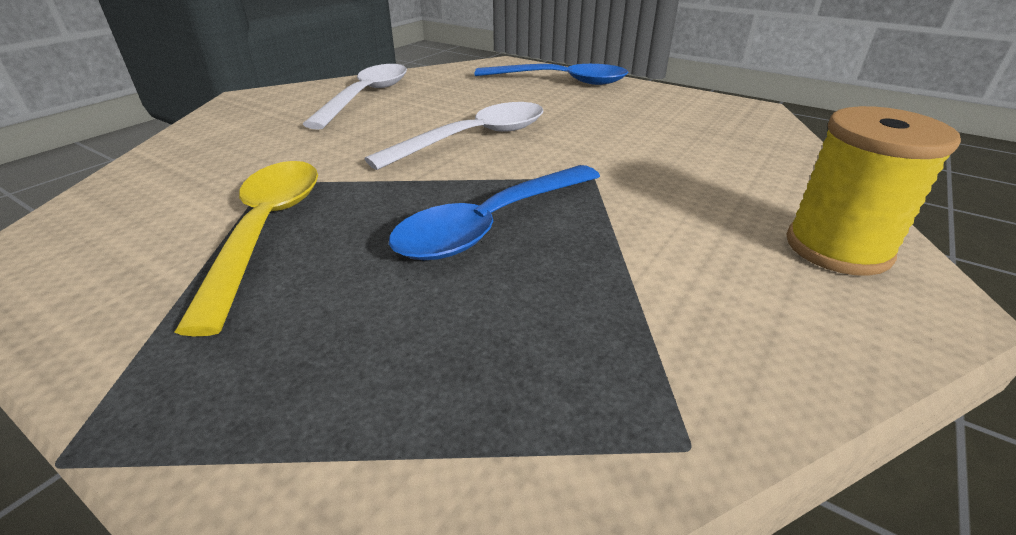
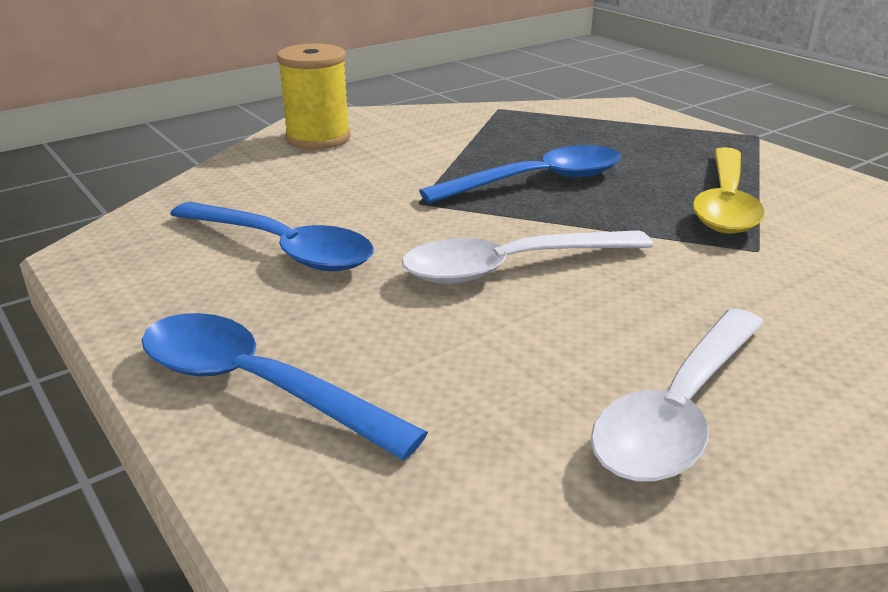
camera: 160 degrees left, 5 degrees down
none -> blue spoon [170,202,374,271]

